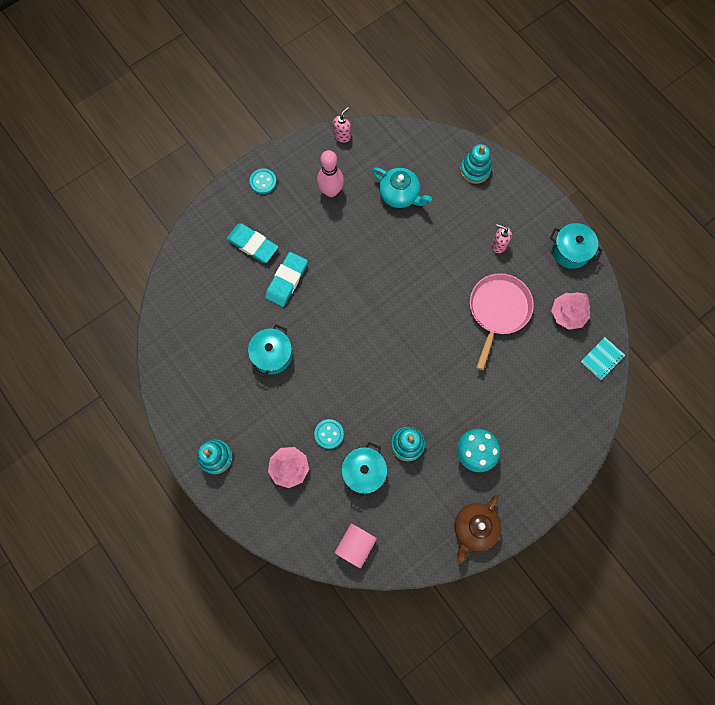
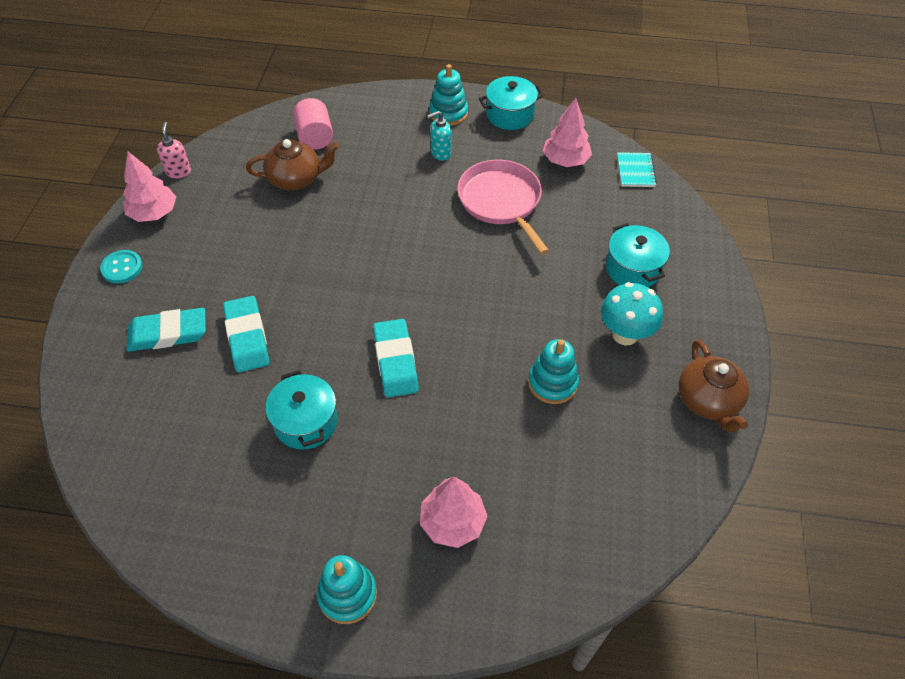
camera: 45 degrees left, 20 degrees down
turquoise button [314,419,344,449] -> none
pink bowling pin [317,150,344,197] -> none
pink cylinder [335,524,377,568] -> pink cylinder moved to [293,98,333,150]
turquoise pot [341,442,387,500] -> turquoise pot moved to [606,223,670,287]
turquoise teapot [373,168,432,208] -> brown teapot [246,139,339,191]
turquoise stacking toy [460,144,492,184] -> turquoise stacking toy moved to [429,64,468,126]
pink soap dispenser [492,224,512,253] -> turquoise soap dispenser [427,111,452,161]
none -> pink tree [123,152,176,222]
none -> turquoise eraser [373,319,419,398]

